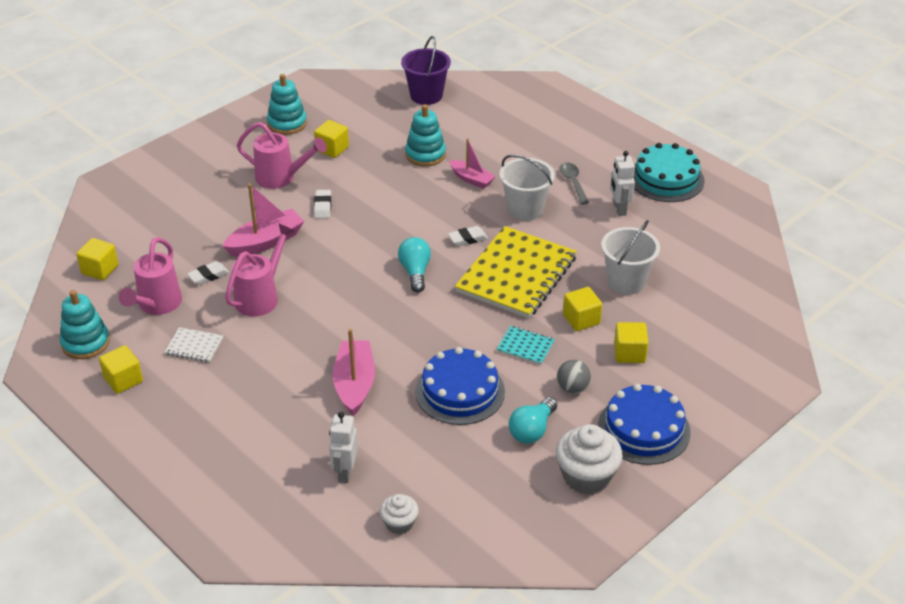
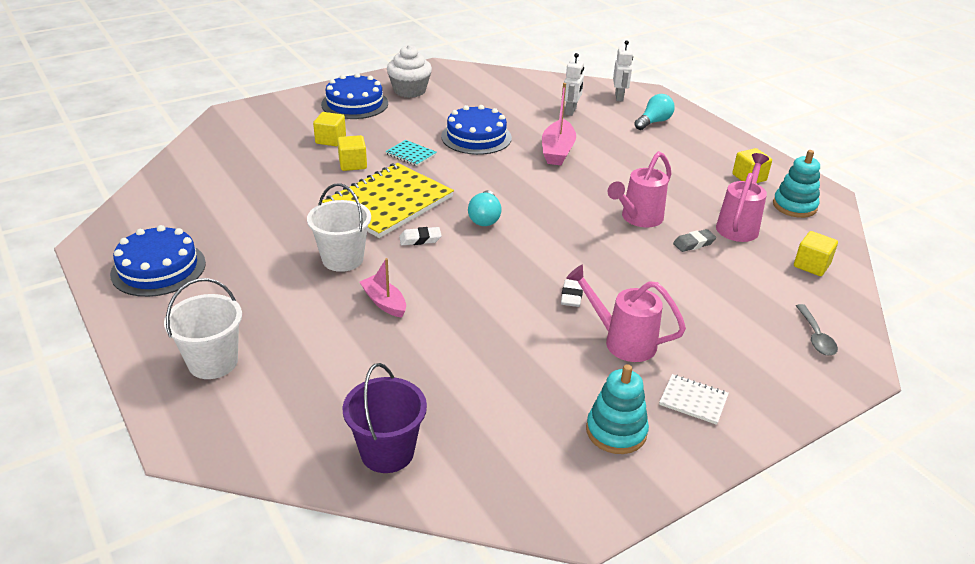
camera: 170 degrees left, 5 degrees down
white notebook [165,327,224,363] -> white notebook moved to [659,374,729,425]
white eraser [187,261,229,285] -> grey eraser [673,229,716,252]
pink boat [222,184,304,256] -> none
yellow cube [314,120,349,158] -> none
white cupcake [380,494,419,534] -> none
turquoise stacking toy [405,104,446,167] -> none
turquoise light bulb [509,397,557,444] -> turquoise light bulb moved to [634,94,675,130]
grey ball [557,360,591,394] -> none
grey spoon [560,163,589,205] -> grey spoon moved to [796,304,838,356]
white bucket [601,220,660,294] -> white bucket moved to [164,278,242,379]
white robot [610,151,635,216] -> white robot moved to [613,40,633,101]
turquoise cake [633,143,705,202] -> blue cake [110,225,206,297]

